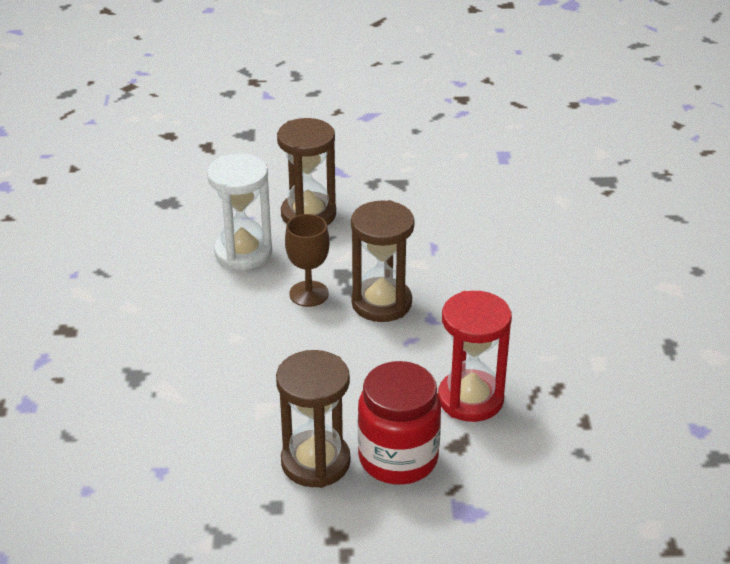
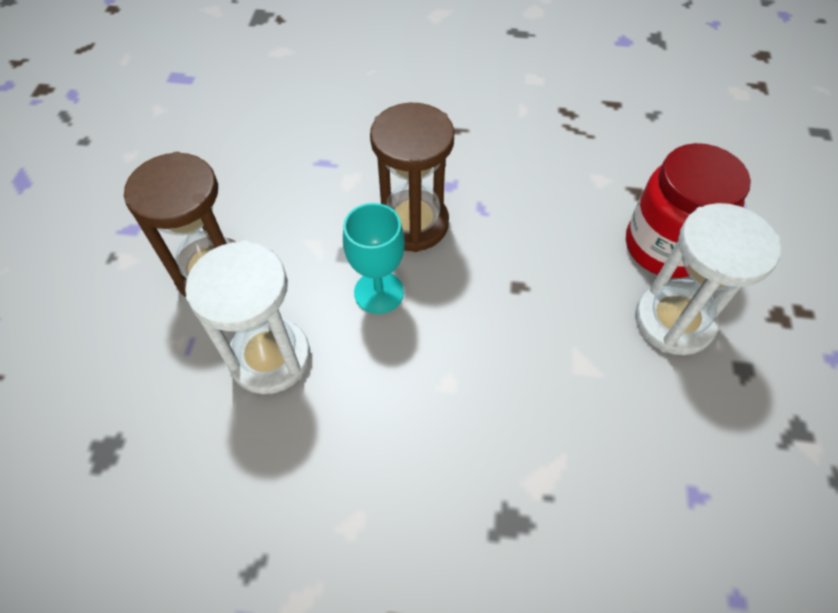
camera: 80 degrees left, 20 degrees up
brown hourglass [276,350,351,488] -> white hourglass [635,203,781,355]
brown goblet [285,214,329,307] -> turquoise goblet [343,203,405,314]
red hourglass [438,291,512,422] -> none

